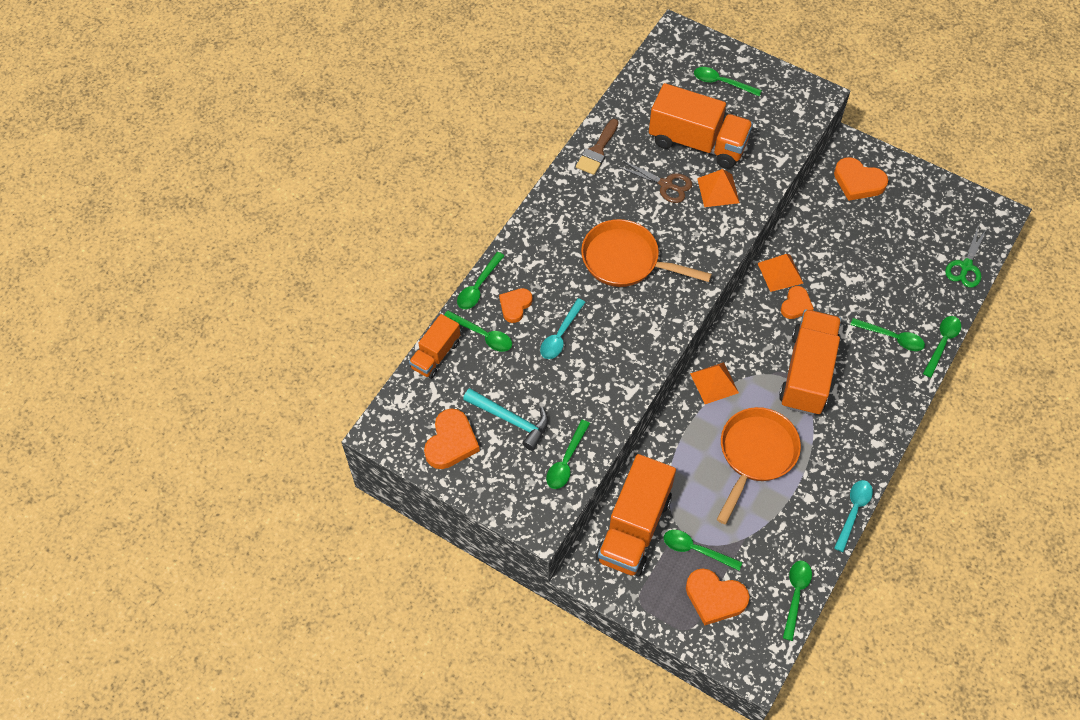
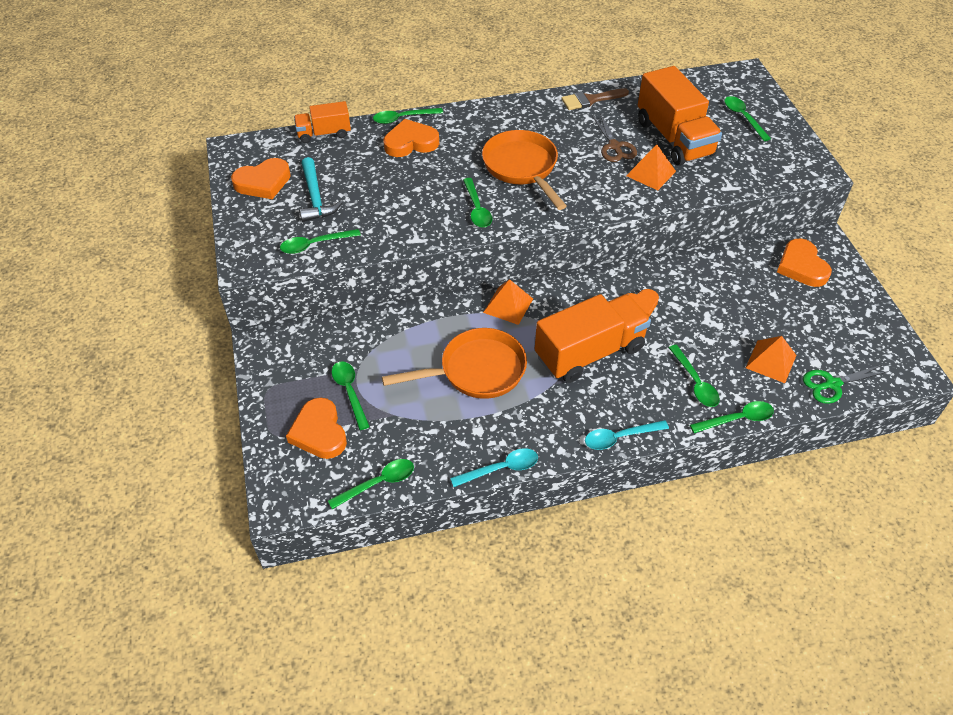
camera: 45 degrees right, 10 degrees down
green spoon [444,310,512,352] -> green spoon moved to [463,178,492,227]
orange heart [499,288,532,323] -> orange heart [384,119,439,157], size x1.54
turquoise spoon [540,298,585,359] -> turquoise spoon moved to [585,420,669,450]
orange truck [596,454,676,576] -> none
orange pyramid [758,254,803,292] -> orange pyramid moved to [746,336,796,383]

